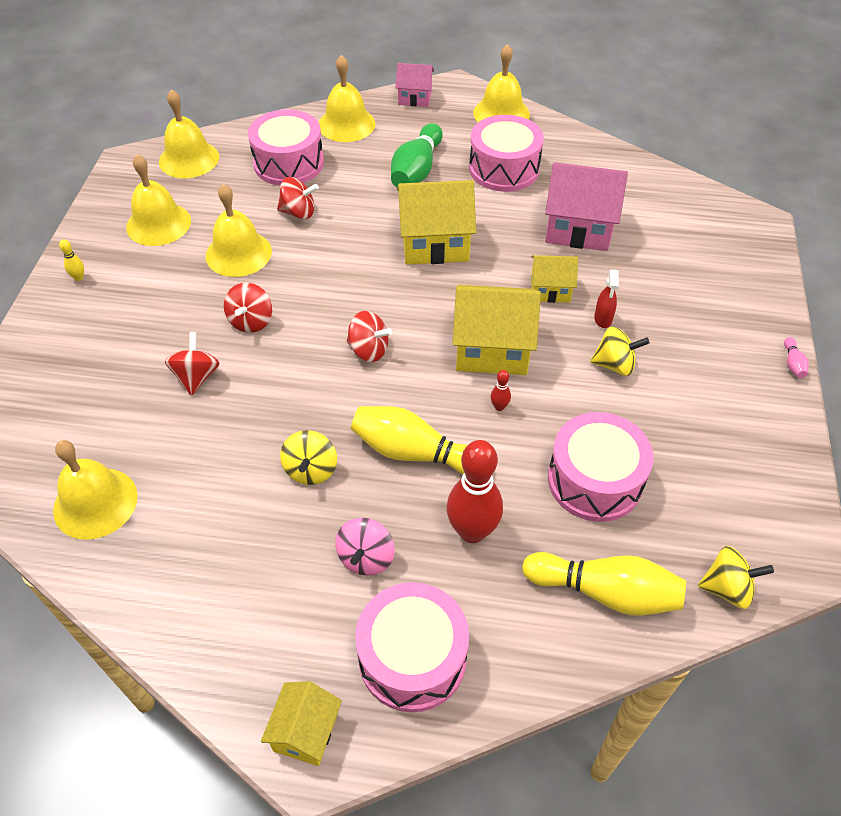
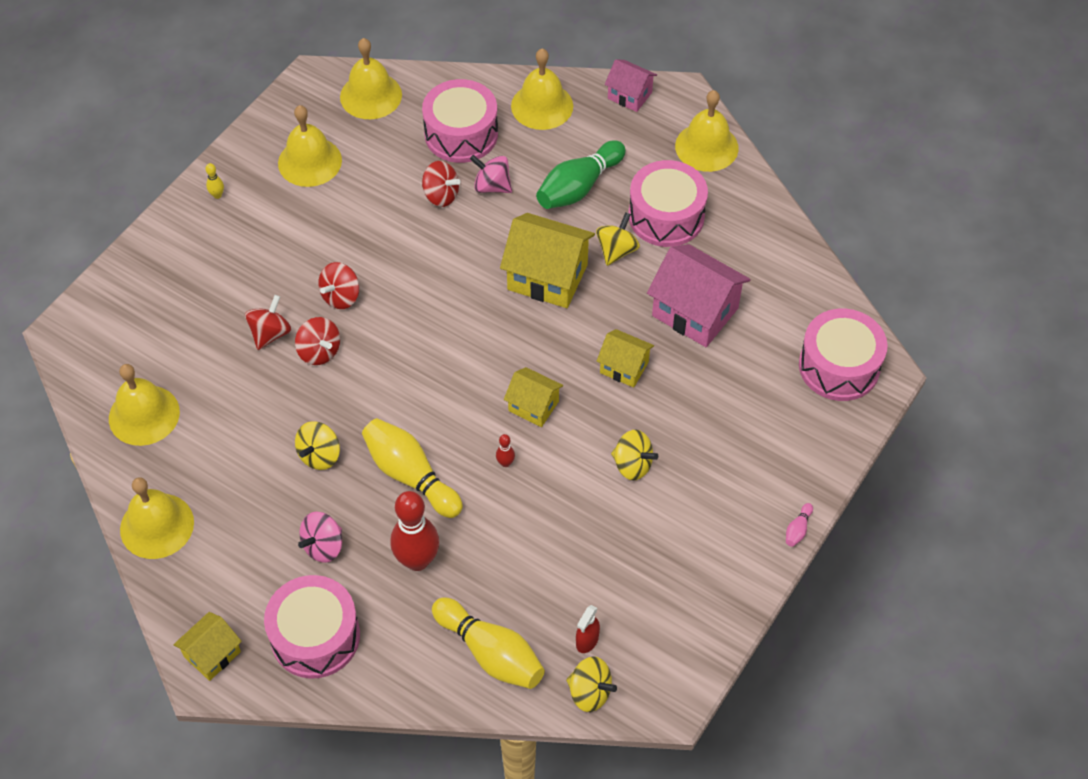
camera: 25 degrees right, 5 degrees up
yellow bell [206,184,272,277] -> yellow bell moved to [120,477,194,559]
red spinning top [347,311,392,362] -> red spinning top moved to [295,317,340,365]
yellow house [453,285,541,375] -> yellow house [504,367,563,427], size x0.57
pink drum [548,412,654,522] -> pink drum moved to [799,308,888,401]
red spray bottle [594,270,619,328] -> red spray bottle moved to [576,605,600,653]
none -> pink spinning top [470,155,512,193]
none -> yellow spinning top [596,212,640,266]

